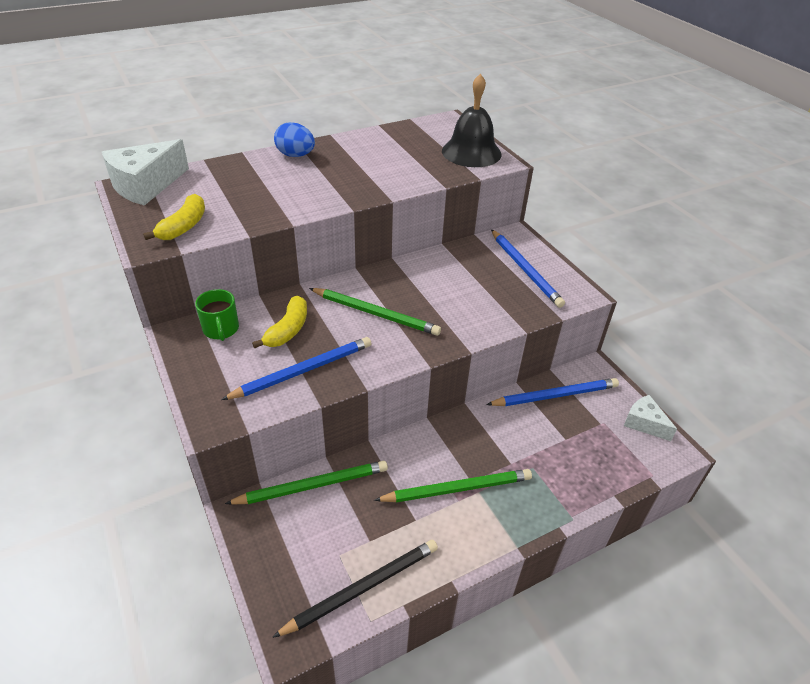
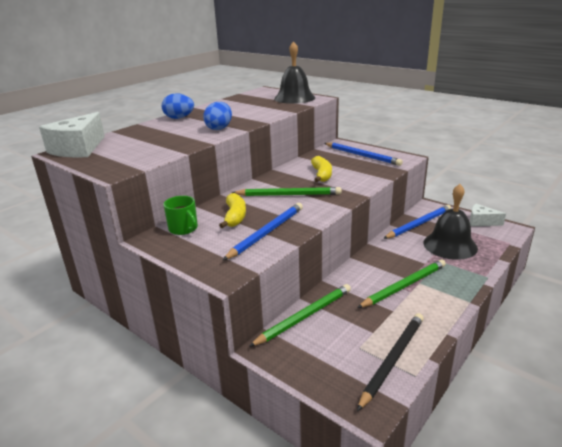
camera: 20 degrees left, 15 degrees down
yellow banana [143,194,205,240] -> yellow banana moved to [311,156,332,182]
none -> blue egg [203,102,232,130]
none -> black bell [423,184,478,260]

